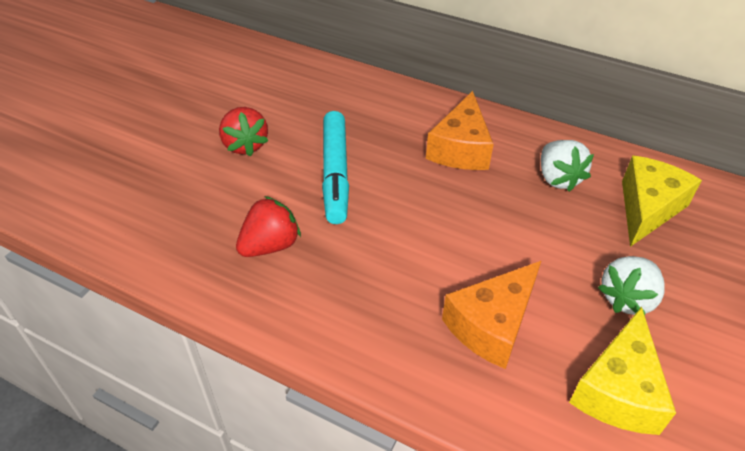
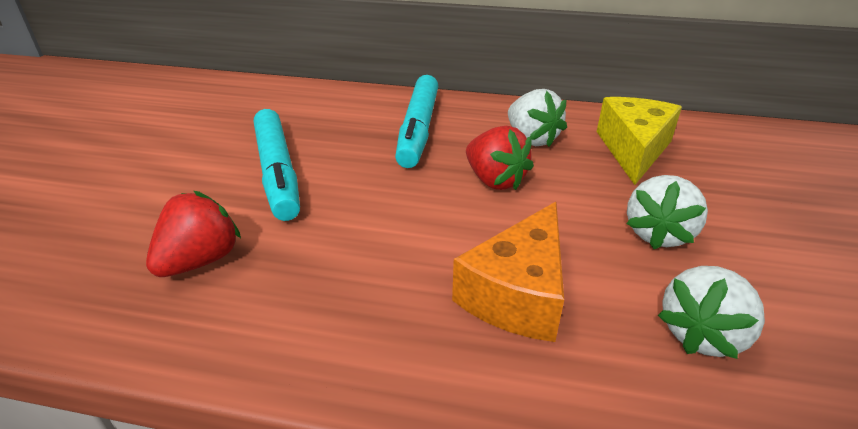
camera: 15 degrees left, 10 degrees down
red strawberry [219,107,268,157] -> red strawberry moved to [466,126,534,190]
orange cheese [426,91,494,170] -> turquoise marker [395,75,438,168]
yellow cheese [569,307,676,435] -> white strawberry [658,266,765,359]

